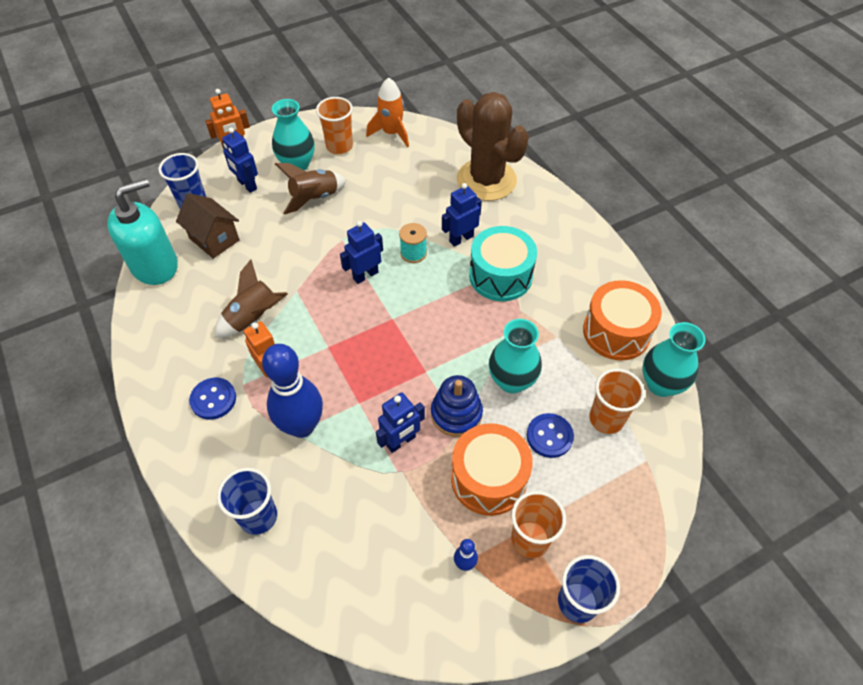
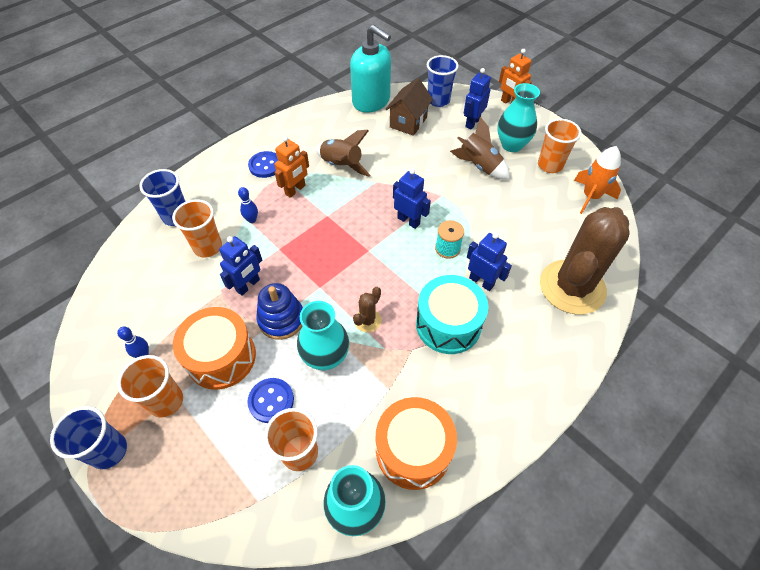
camera: 75 degrees right, 0 degrees up
blue bowling pin [262,344,323,438] -> blue bowling pin [238,187,258,223], size x0.41
blue robot [376,392,425,453] -> blue robot turned 90 degrees counterclockwise [219,236,262,296]
none -> orange cup [172,199,222,258]
none -> brown cactus [353,287,381,332]

